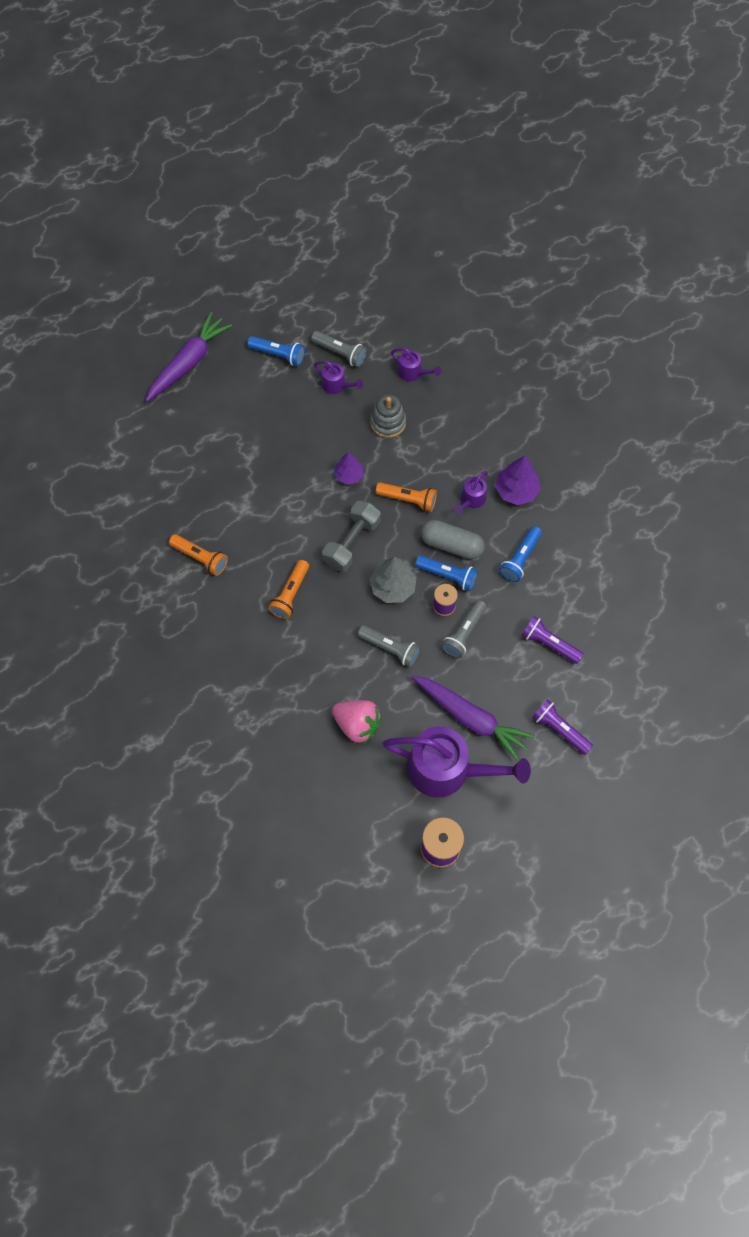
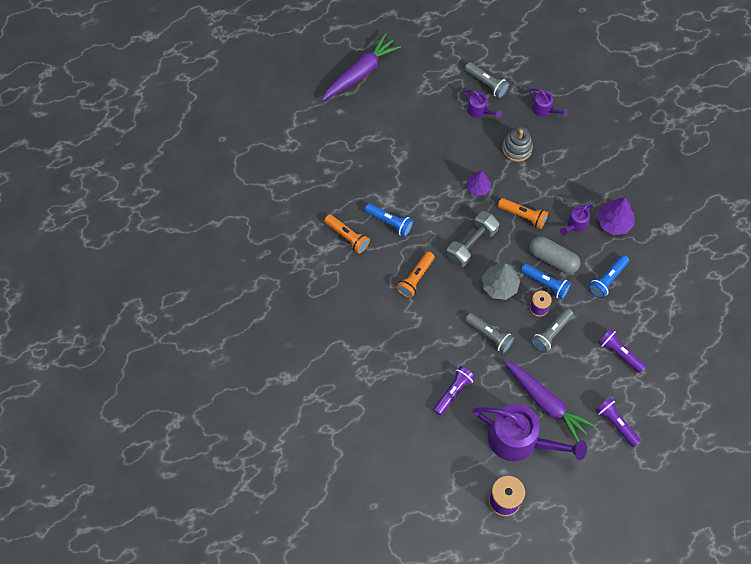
camera: 10 degrees right, 0 degrees up
blue flashlight [247,336,305,366] -> blue flashlight moved to [365,203,414,237]
pink strawberry [332,700,382,744] -> purple flashlight [433,366,476,416]

